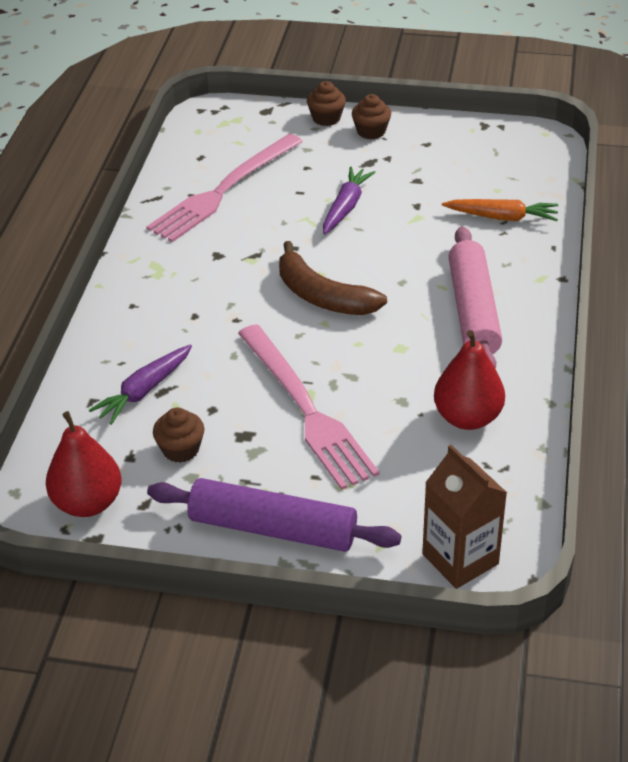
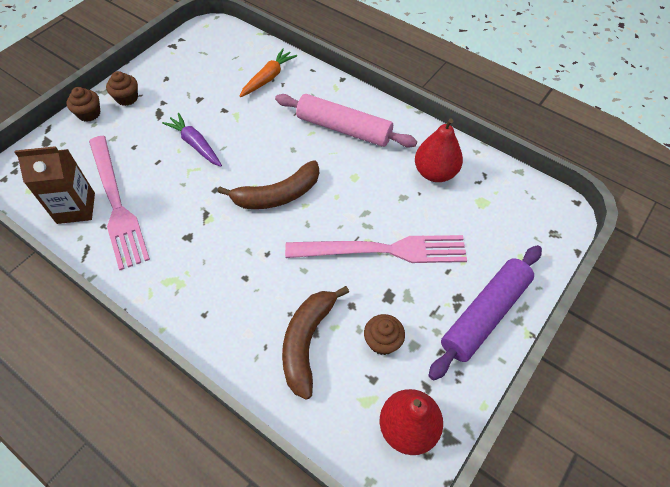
camera: 65 degrees left, 15 degrees up
purple carrot [89,344,192,425] -> brown banana [282,286,349,400]
brown carton [422,445,507,589] -> brown carton moved to [14,146,95,224]

